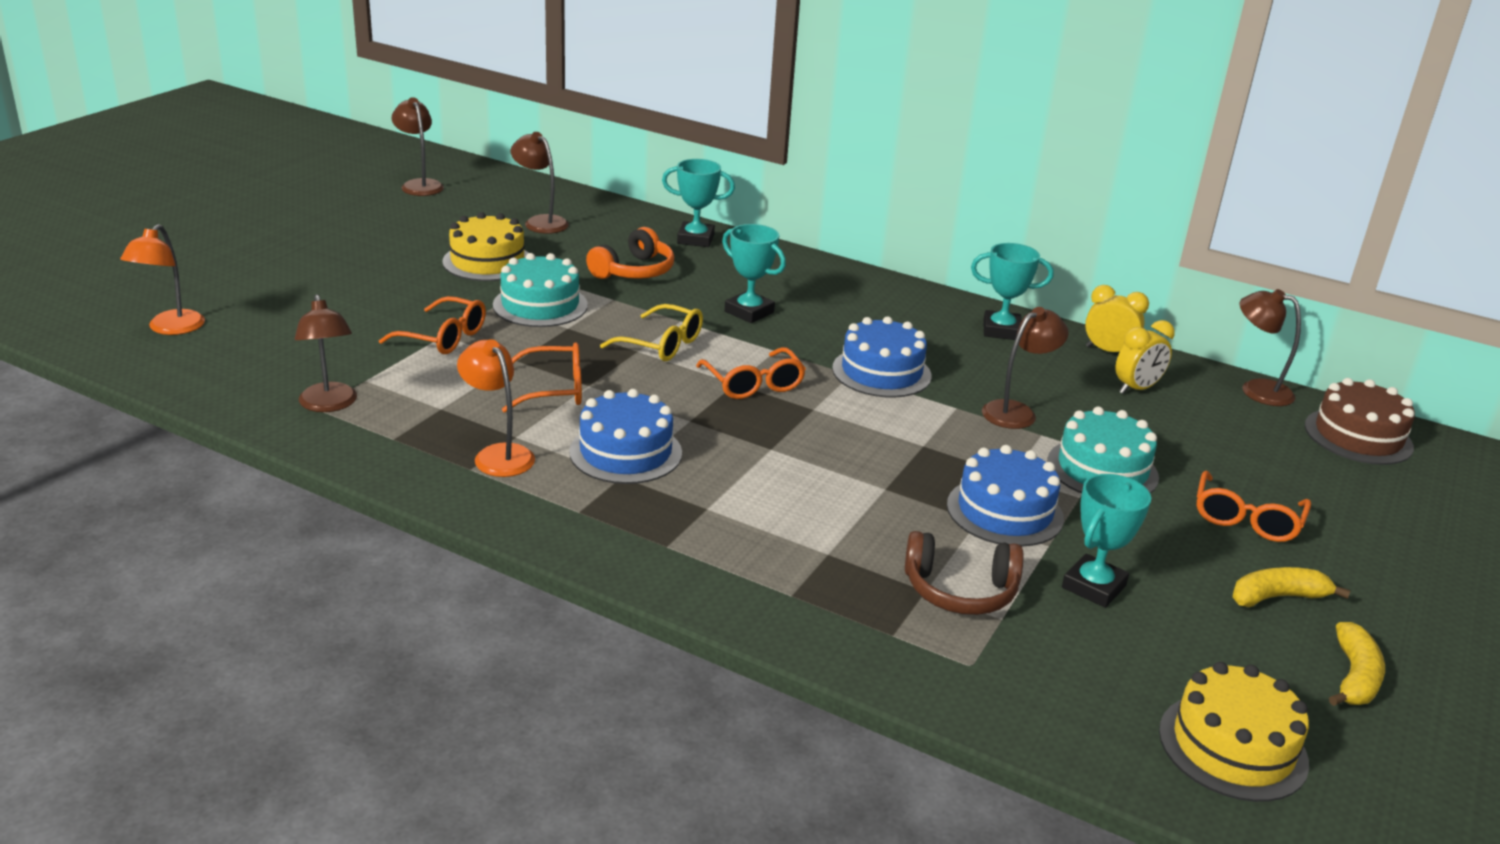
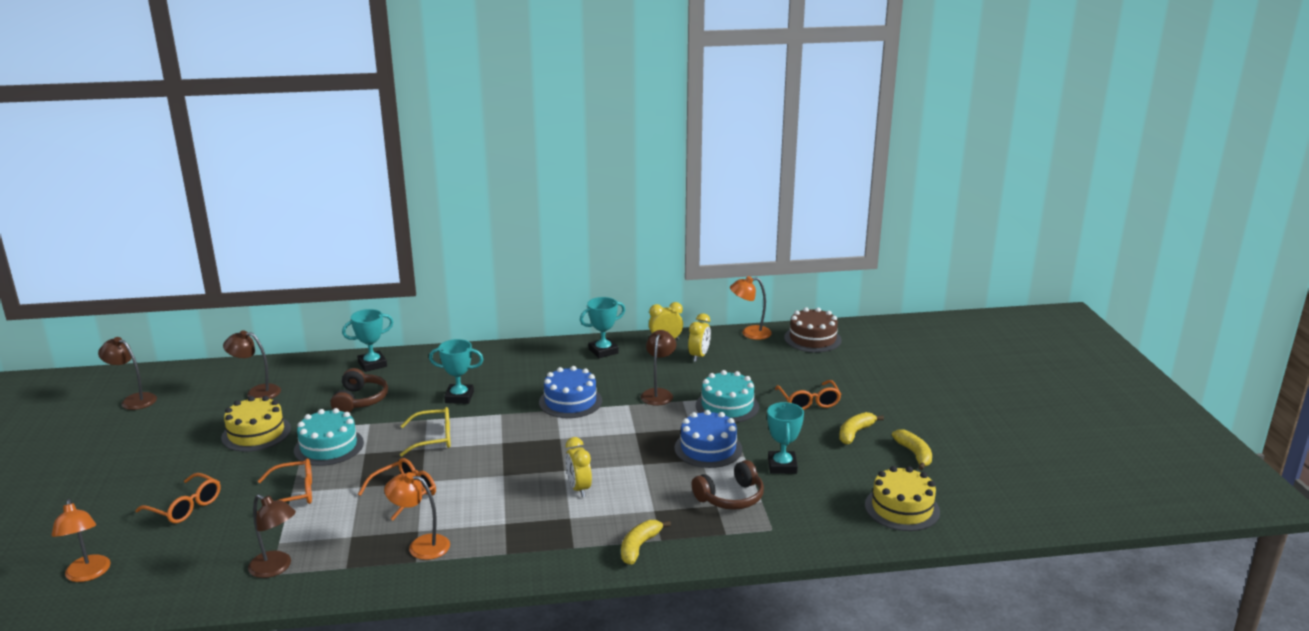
camera: 35 degrees left, 5 degrees down
blue cake [569,389,682,484] -> none
orange headphones [586,227,674,279] -> brown headphones [331,368,388,413]
orange glasses [696,347,806,399] -> orange glasses moved to [135,473,221,523]
brown lamp [1239,289,1301,406] -> orange lamp [730,276,772,340]
none -> yellow clock [566,437,592,497]
none -> yellow banana [621,520,671,565]

